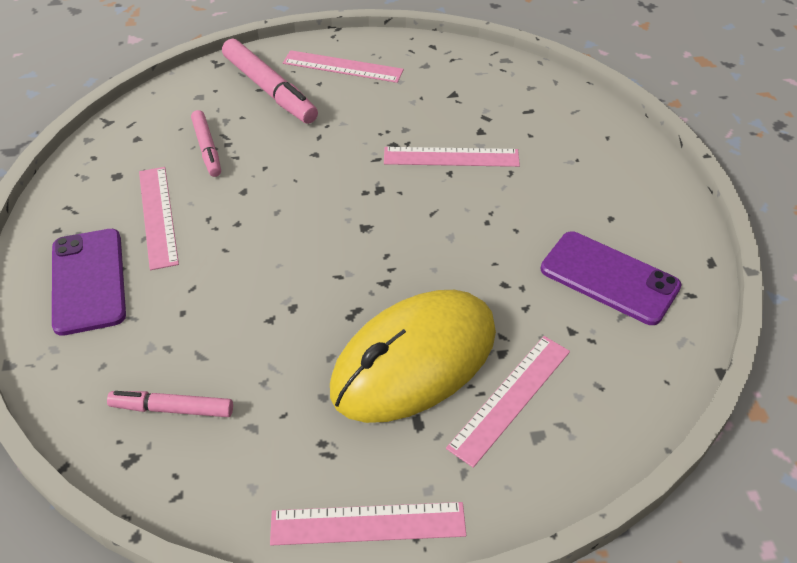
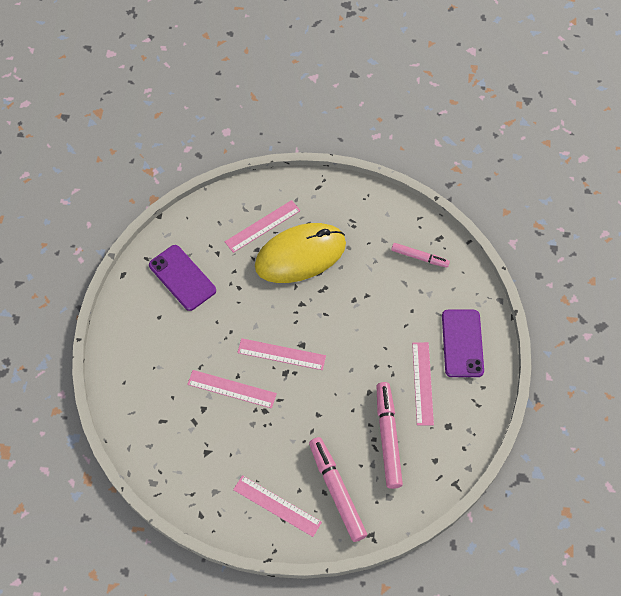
camera: 165 degrees left, 15 degrees up
pink marker [191,110,221,177] -> pink marker [377,382,403,489], size x1.67
pink ruler [270,502,466,546] -> pink ruler moved to [237,338,326,370]

